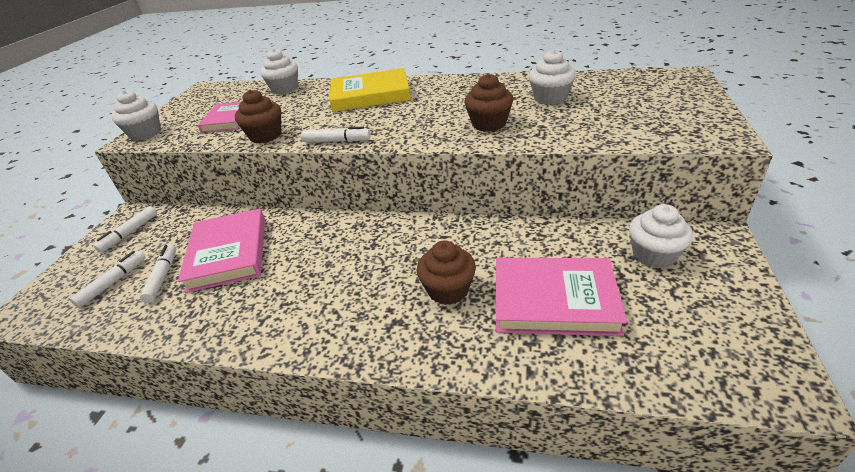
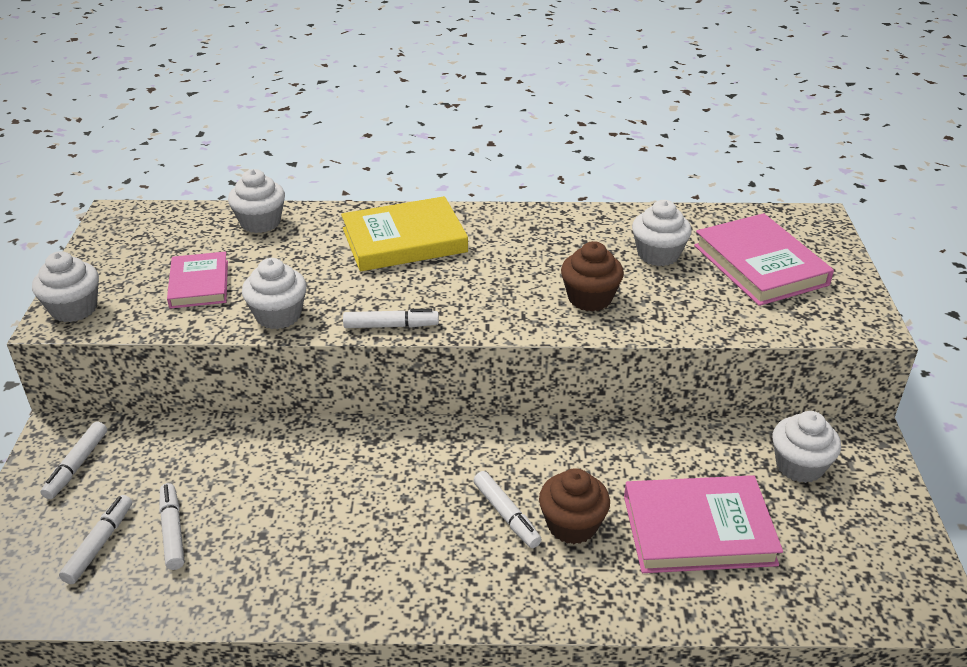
camera: 15 degrees left, 0 degrees up
pink book [178,209,265,293] -> pink book moved to [694,213,834,306]
brown cupcake [235,89,281,143] -> white cupcake [242,258,307,329]
none -> white marker [473,471,542,548]

